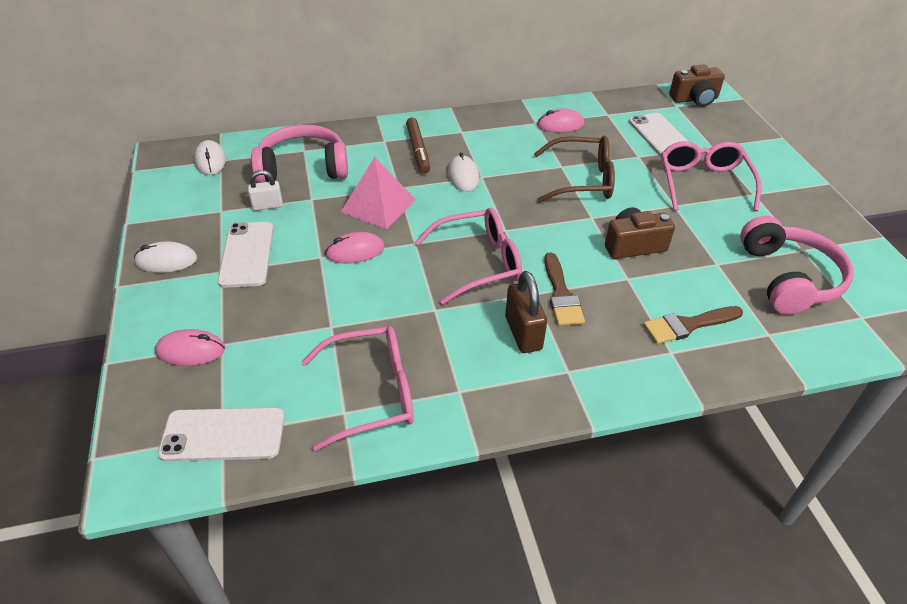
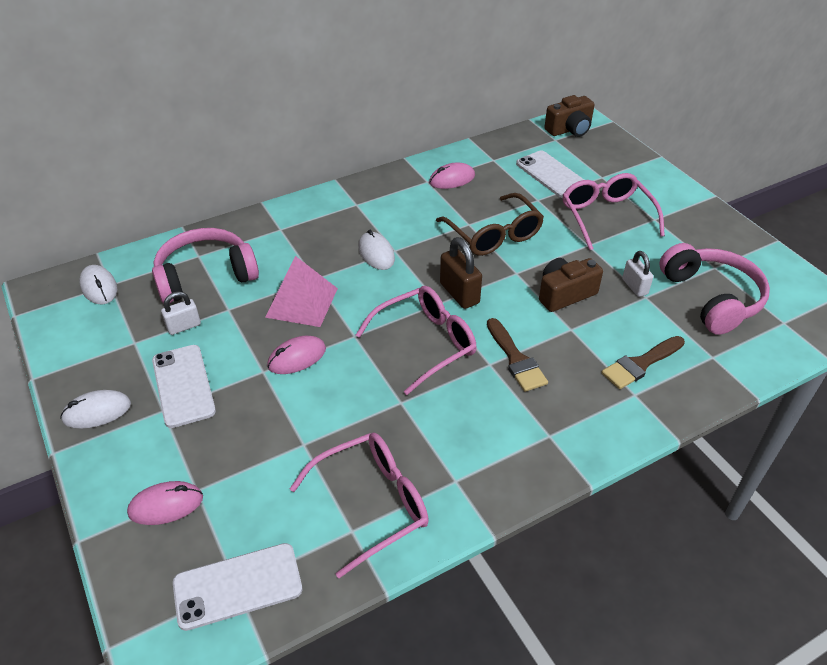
camera: 15 degrees left, 0 degrees up
brown marker [406,118,430,173] -> none
brown padlock [505,271,547,353] -> brown padlock moved to [440,237,482,309]
brown glasses [534,136,615,203] -> brown glasses turned 75 degrees clockwise [436,193,544,256]
none -> white padlock [622,251,653,297]

